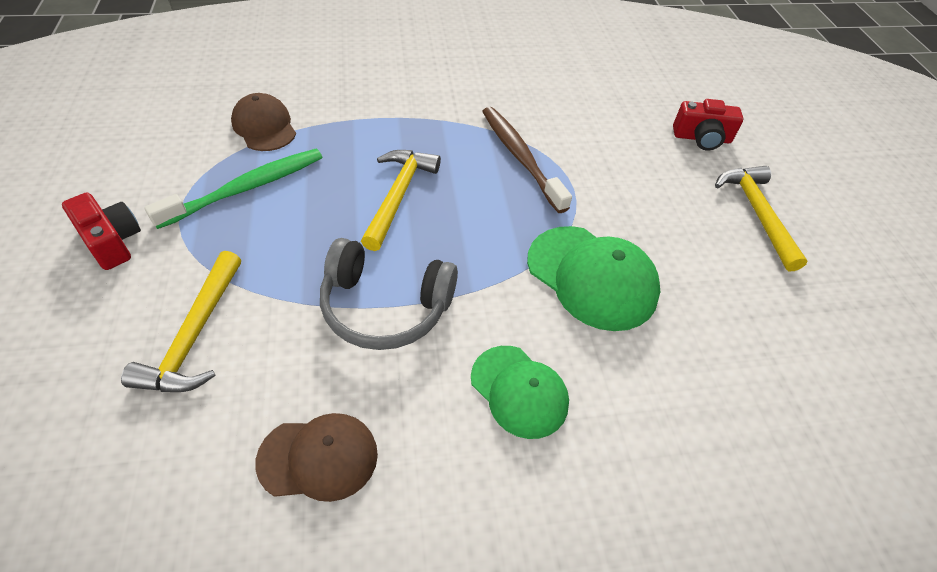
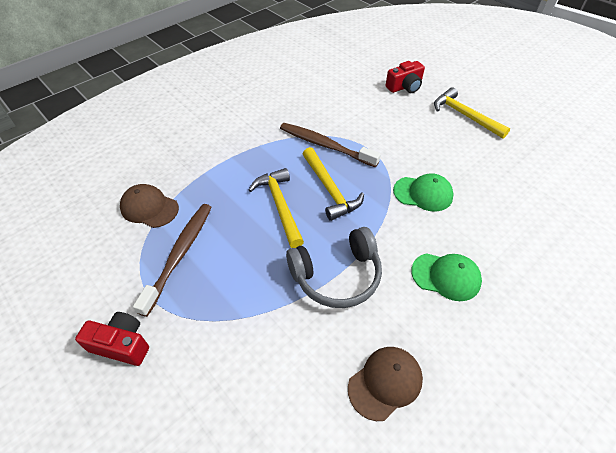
camera: 30 degrees left, 0 degrees up
yellow hammer [121,251,241,392] -> yellow hammer moved to [303,147,364,221]
green toothbrush [144,149,322,229] -> brown toothbrush [133,204,212,317]
green cap [527,226,660,331] -> green cap [393,173,454,212], size x0.67

